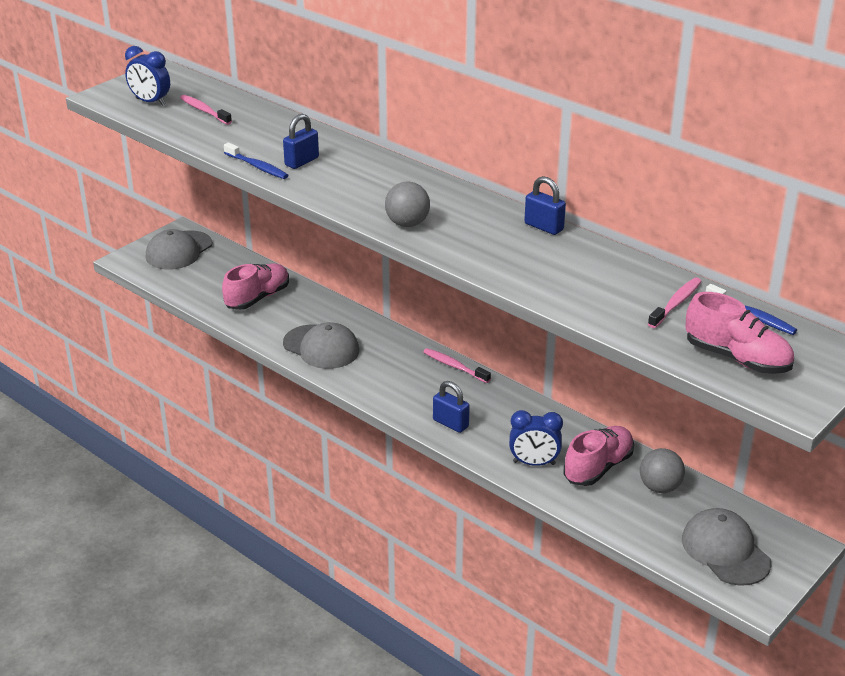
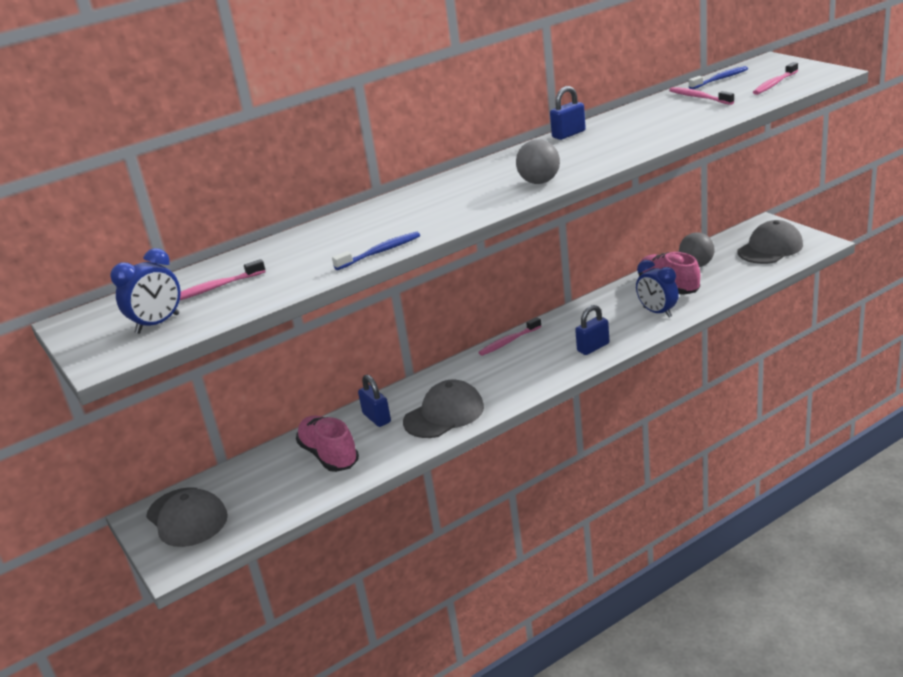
camera: 70 degrees left, 5 degrees down
blue padlock [283,114,319,169] -> blue padlock moved to [358,375,391,427]
blue clock [509,410,563,466] -> blue clock turned 120 degrees clockwise [636,260,679,317]
grey cap [682,508,771,586] -> grey cap turned 150 degrees clockwise [738,220,803,264]
pink shoe [685,292,794,374] -> pink toothbrush [753,62,798,95]

